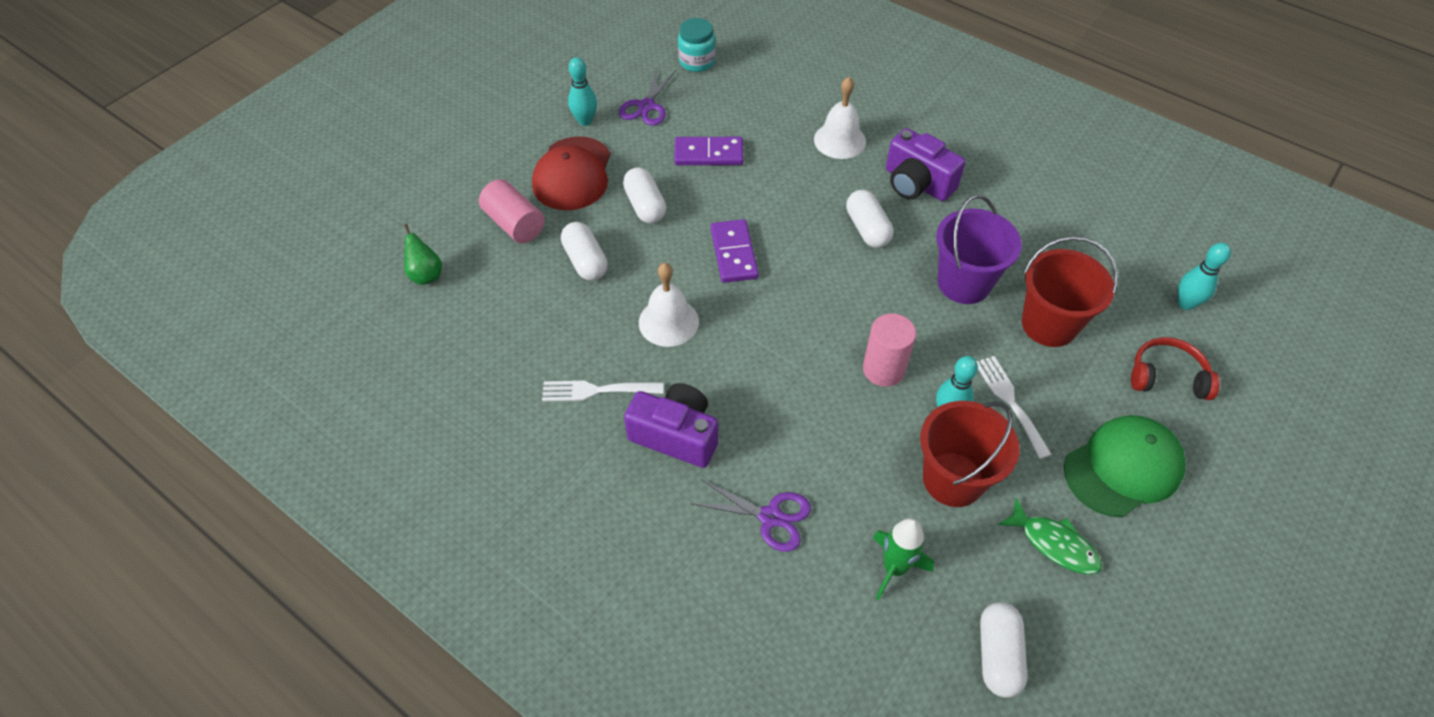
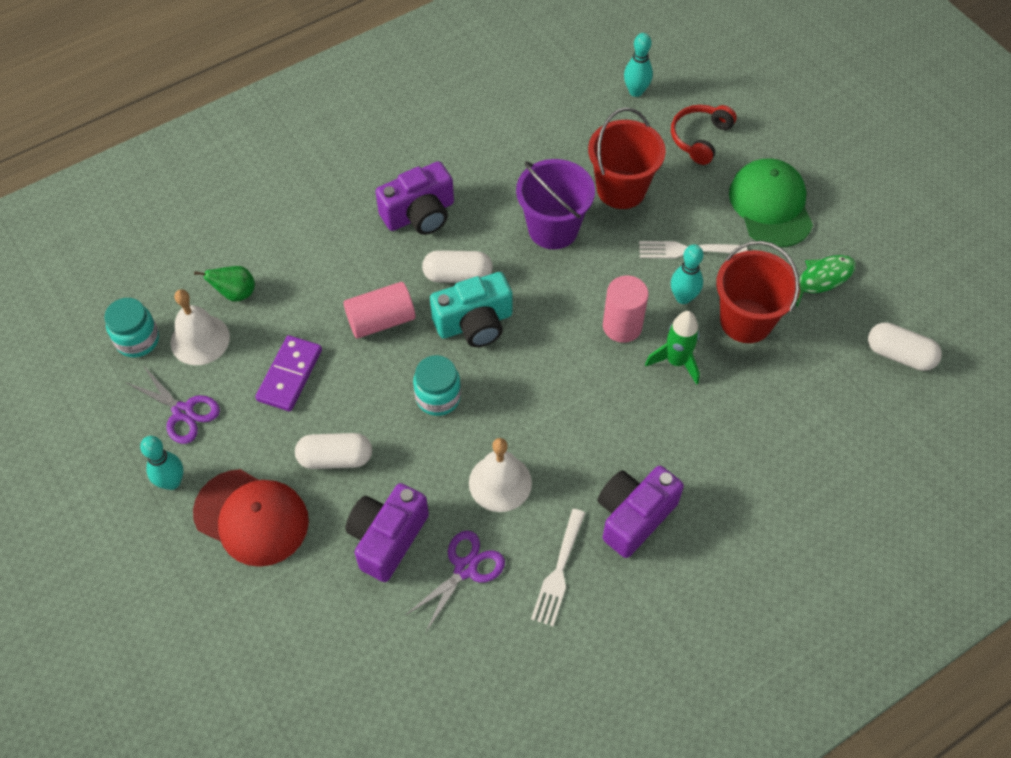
camera: 70 degrees left, 5 degrees up
green pear [404,224,442,285] -> green pear moved to [194,266,255,302]
pink cylinder [479,179,545,243] -> pink cylinder moved to [344,282,415,338]
white capsule [561,222,608,281] -> purple camera [345,483,429,582]
purple scissors [691,479,811,552] -> purple scissors moved to [406,531,505,633]
purple domino [711,219,759,283] -> turquoise jar [413,355,461,416]
white bell [814,77,866,159] -> white bell moved to [170,289,230,365]
green rocket [873,518,934,600] -> green rocket moved to [645,311,700,385]
none -> turquoise camera [430,272,513,347]

